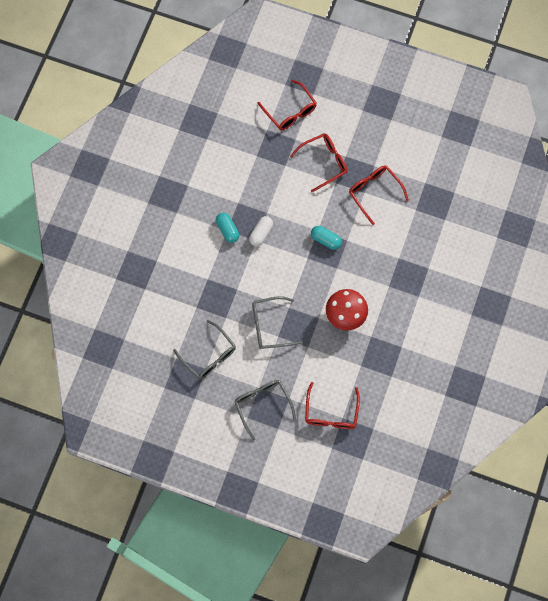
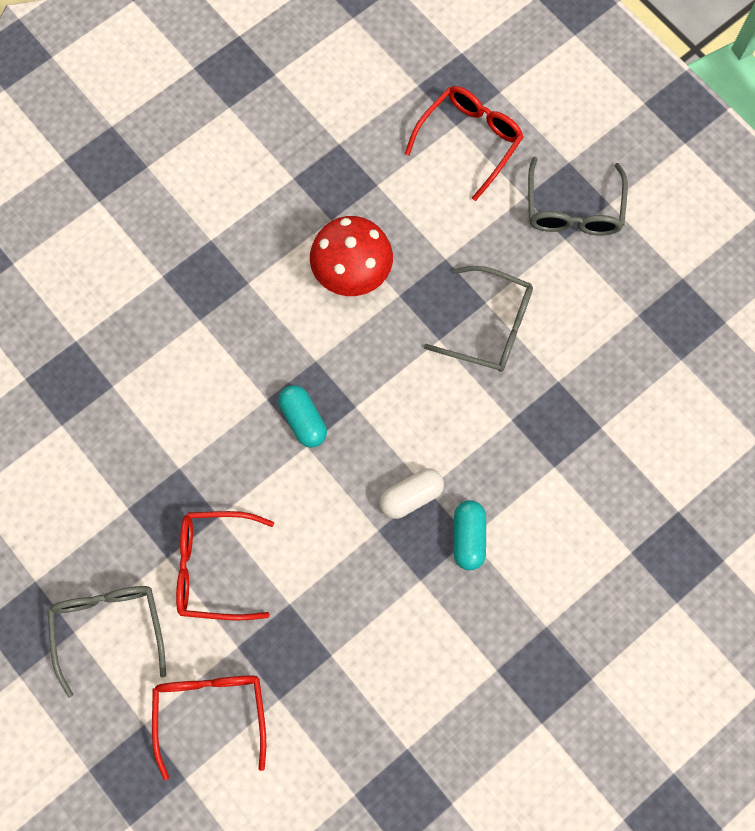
camera: 150 degrees left, 0 degrees up
grey glasses [173,320,236,379] -> grey glasses moved to [47,586,166,698]
red glasses [349,166,409,225] -> none

